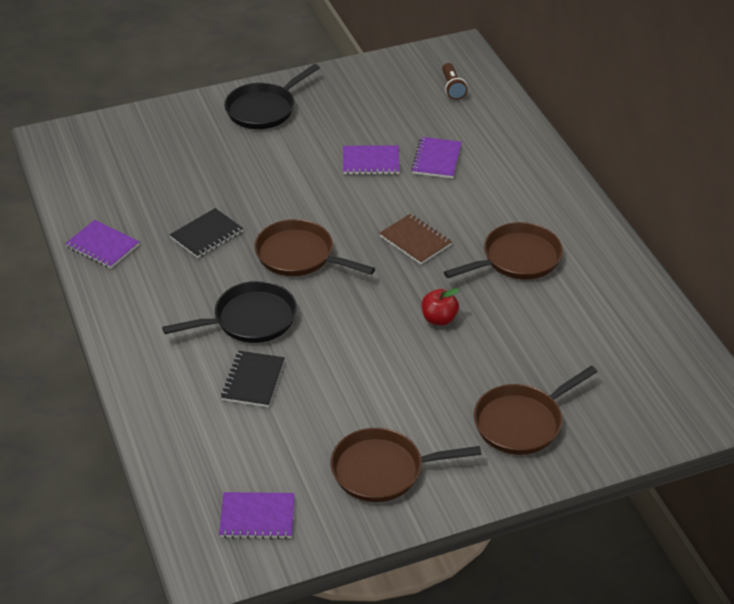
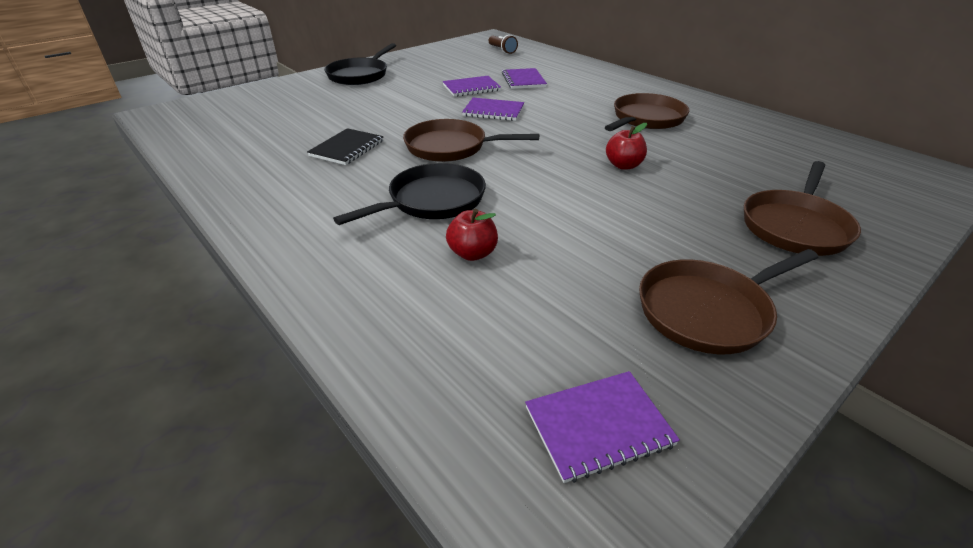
camera: 20 degrees left, 5 degrees down
purple notebook [65,220,140,269] -> purple notebook moved to [462,98,524,121]
black notebook [221,351,285,407] -> red apple [446,209,498,261]
brown notebook [379,214,452,265] -> none

